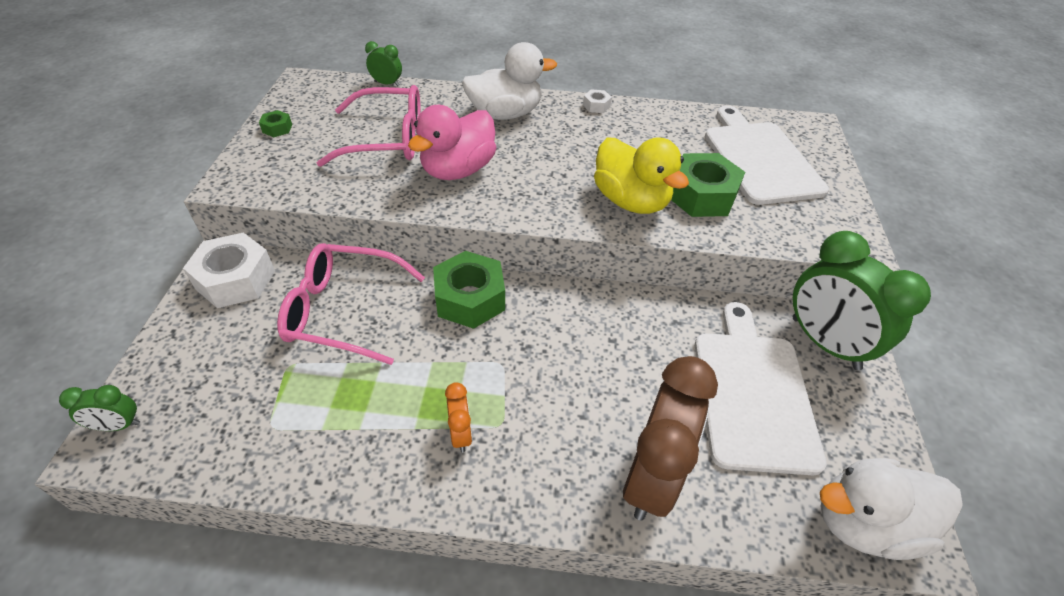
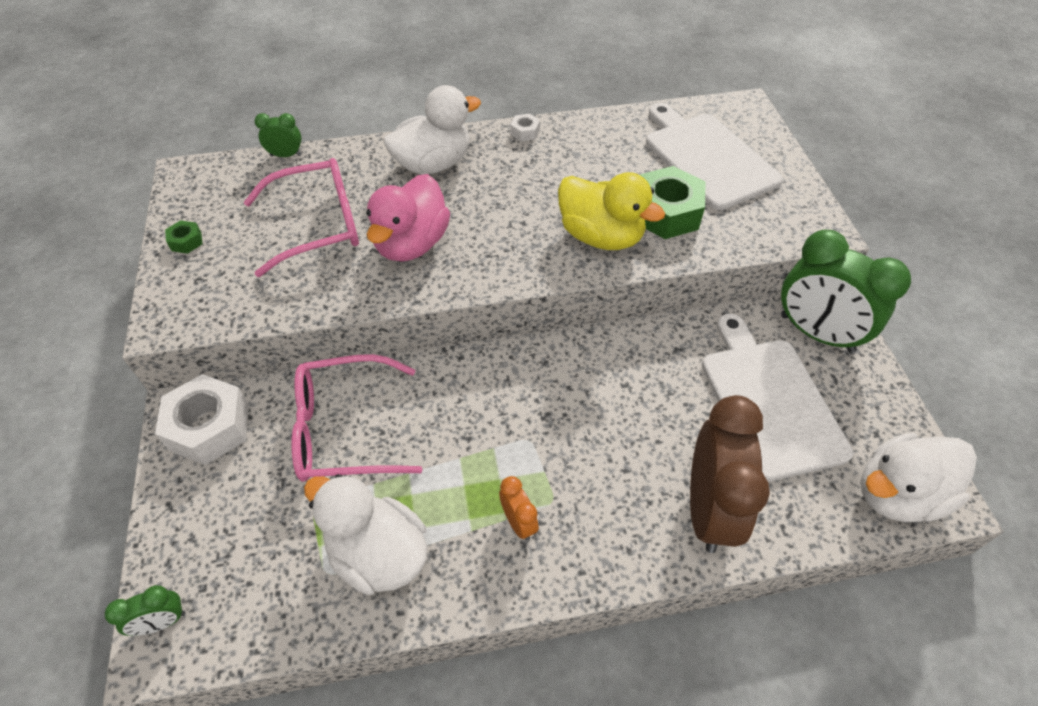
camera: 15 degrees left, 5 degrees up
green nut [433,251,505,329] -> none
none -> white duck [304,474,428,595]

